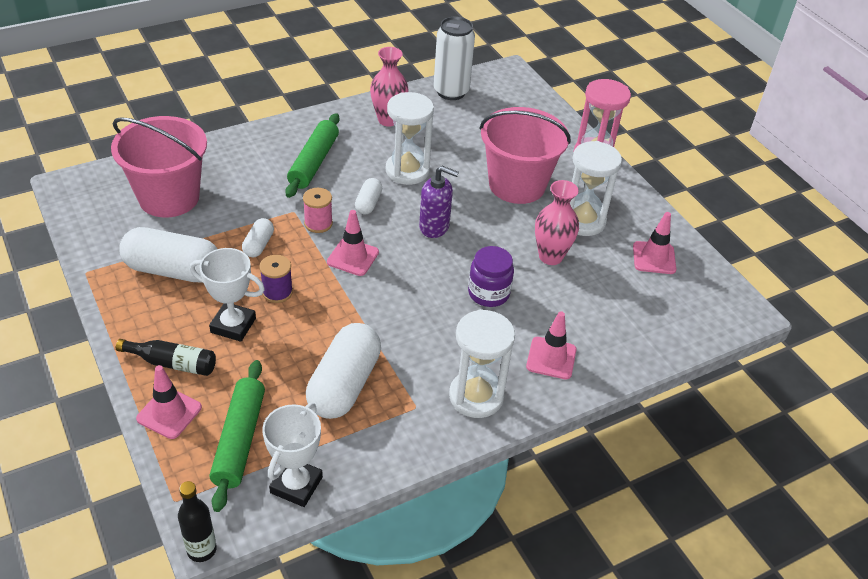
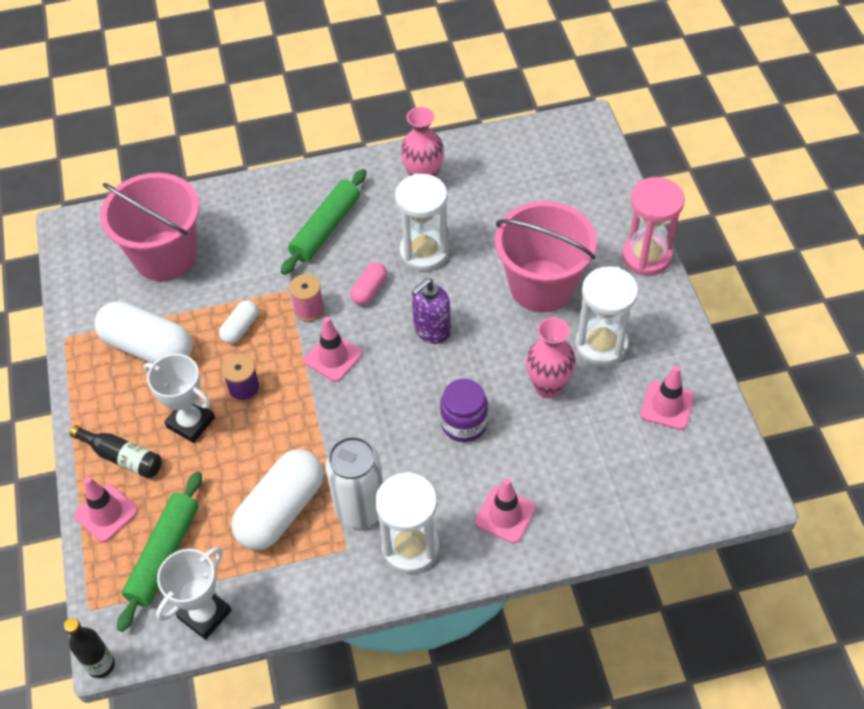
camera: 20 degrees right, 10 degrees up
white capsule [355,178,382,215] -> pink capsule [350,262,387,305]
purple soap dispenser [419,166,459,238] -> purple soap dispenser turned 105 degrees clockwise [412,278,451,344]
white can [433,17,475,100] -> white can moved to [325,436,383,528]

